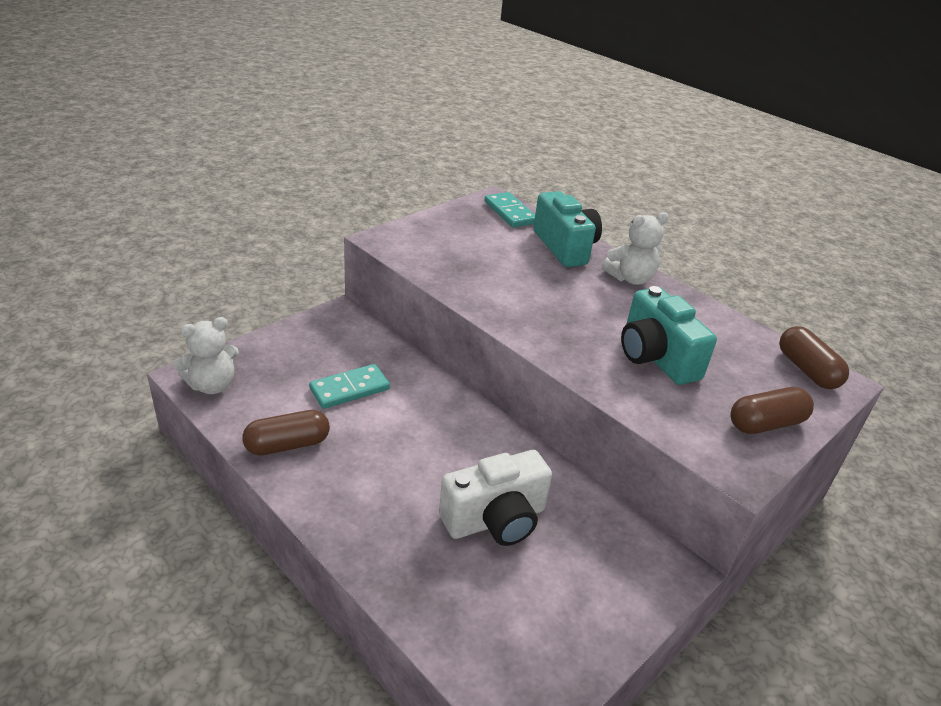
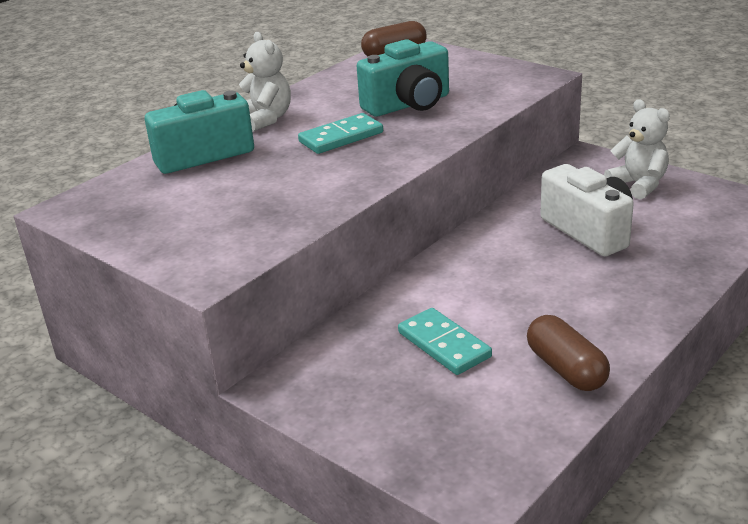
camera: 90 degrees left, 5 degrees down
white teddy bear [173,317,239,394] -> white teddy bear moved to [604,99,670,200]
turquoise domino [485,192,535,228] -> turquoise domino moved to [298,113,383,154]
brown capsule [731,387,814,434] -> none

